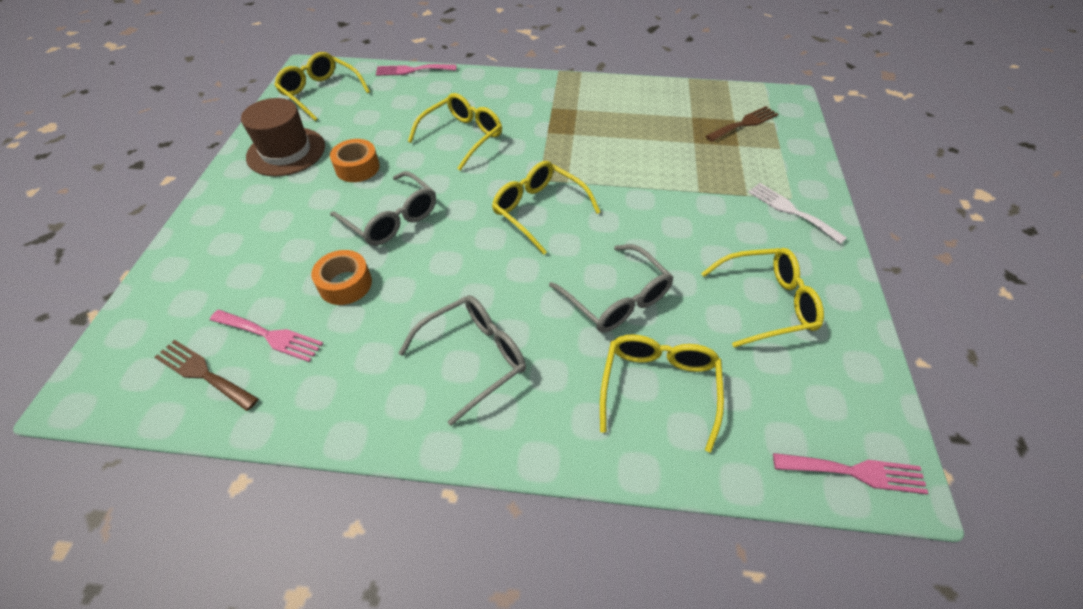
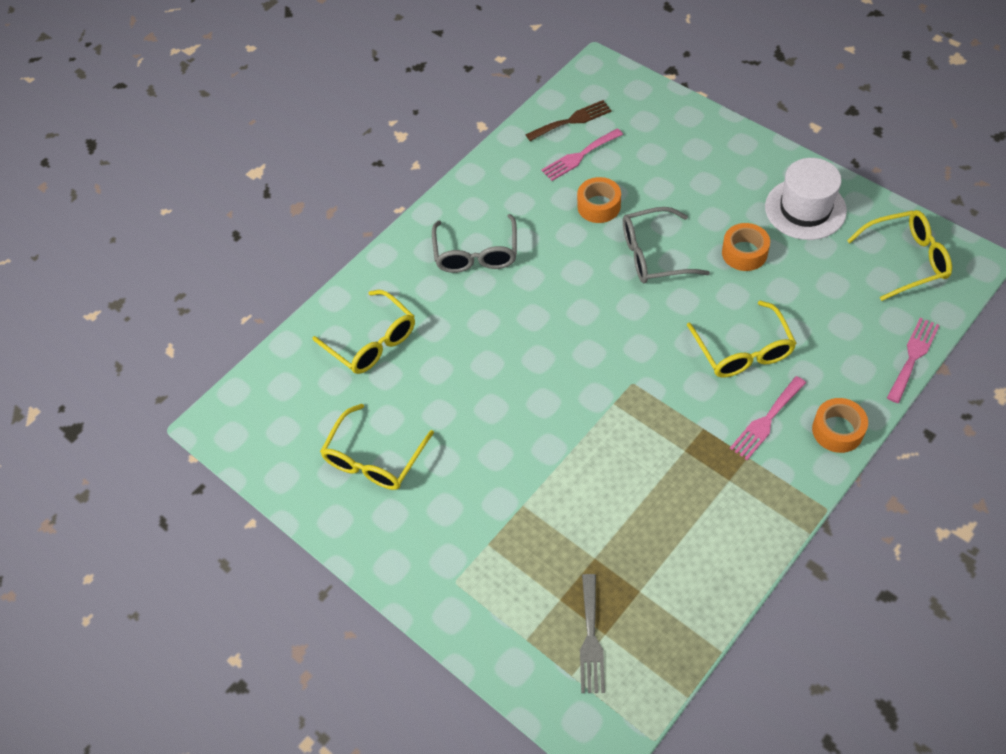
camera: 130 degrees right, 5 degrees up
brown hat [241,98,325,176] -> white hat [765,158,847,240]
yellow glasses [492,161,600,255] -> none
grey glasses [549,244,674,333] -> none
brown fork [705,106,778,142] -> grey fork [580,574,605,693]
white fork [748,183,847,244] -> none
pink fork [773,453,929,494] -> pink fork moved to [730,376,806,460]
none -> orange tape [812,398,868,453]

